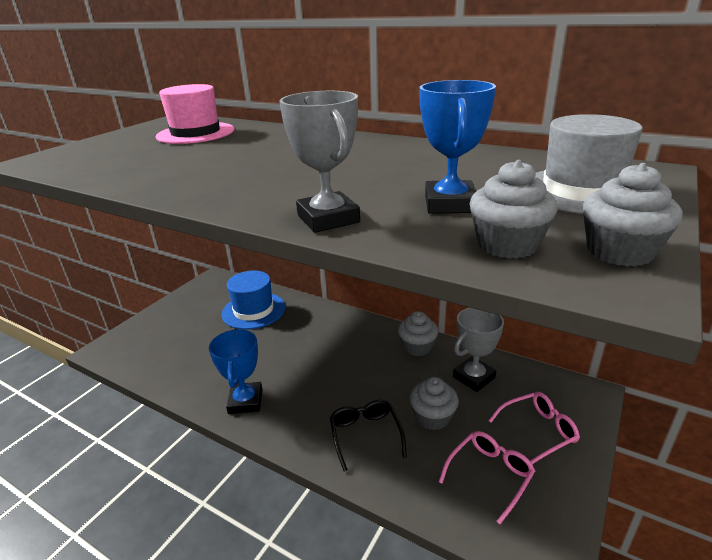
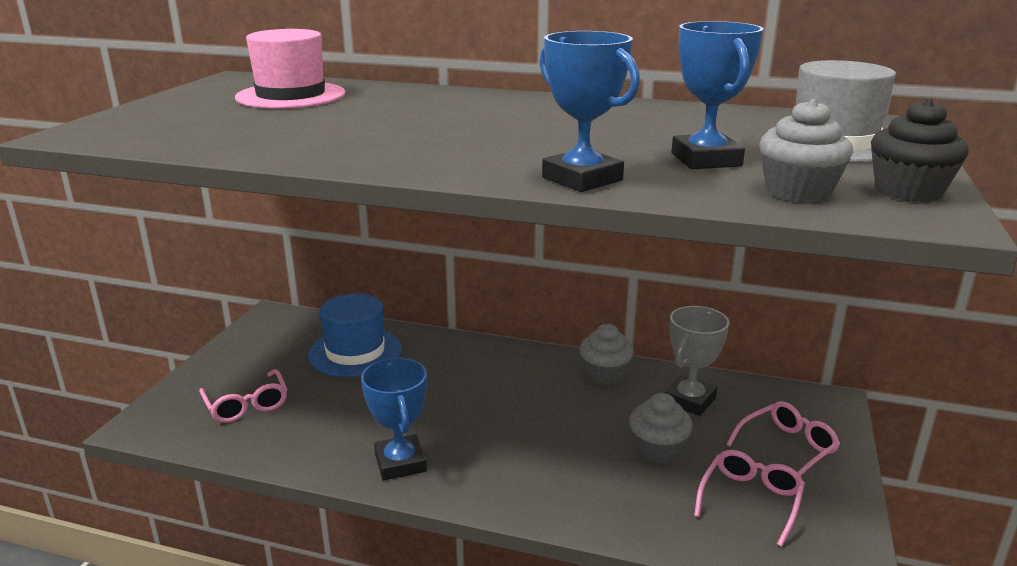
camera: 15 degrees left, 5 degrees down
grey trophy [280,91,360,233] -> blue trophy [539,31,640,192]
black glasses [330,400,407,472] -> none
grey cupcake [583,163,682,267] -> black cupcake [871,99,969,202]
none -> pink glasses [199,369,287,423]

